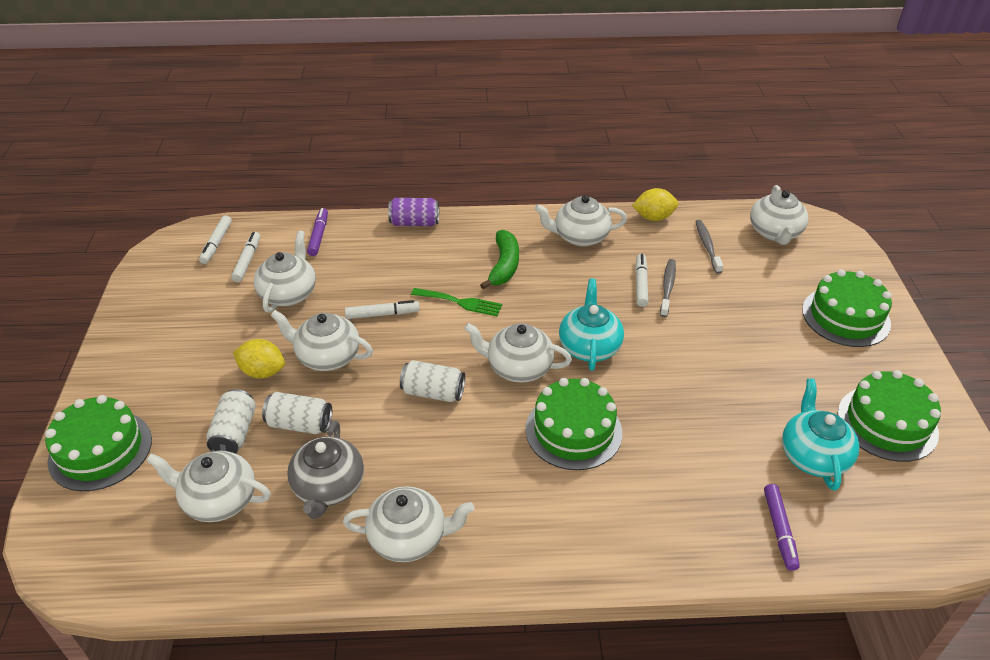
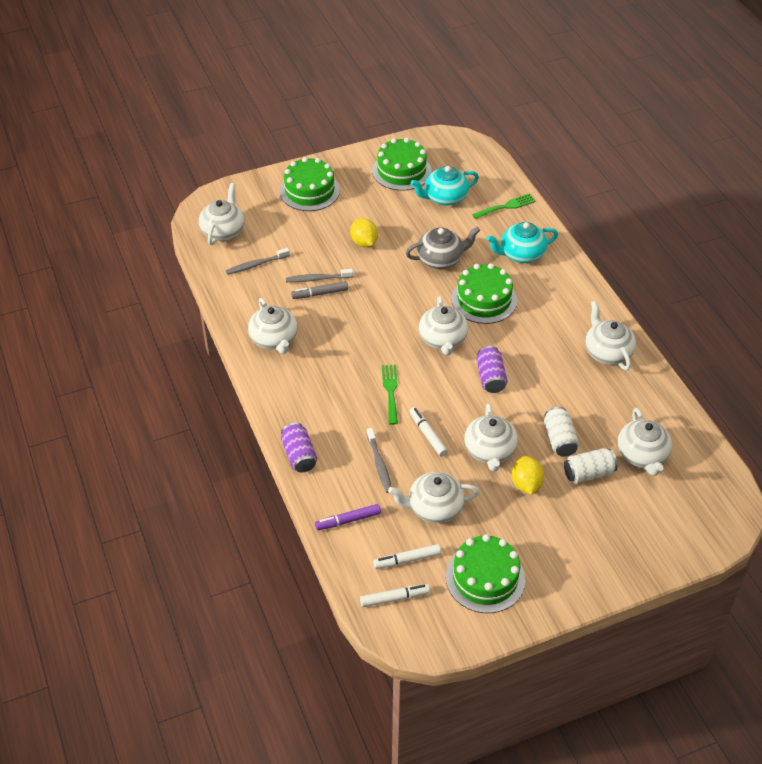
camera: 110 degrees left, 5 degrees up
green cake [45,395,152,491] -> green cake moved to [446,534,525,613]
grey teapot [287,420,364,519] -> grey teapot moved to [406,227,480,269]
white can [400,360,465,402] -> purple can [476,346,508,393]
green banana [480,230,519,290] -> none
turquoise teapot [559,279,624,371] -> turquoise teapot moved to [487,222,558,263]
yellow lemon [632,188,678,221] -> yellow lemon moved to [350,218,378,247]
white marker [635,254,648,307] -> grey marker [291,281,348,299]
white teapot [750,185,808,245] -> white teapot turned 60 degrees counterclockwise [199,183,244,245]
purple marker [764,484,800,571] -> green fork [472,194,536,219]
none -> grey toothbrush [367,428,392,493]

